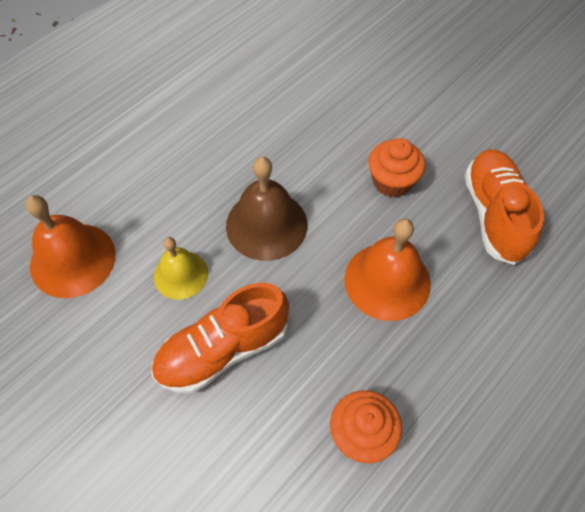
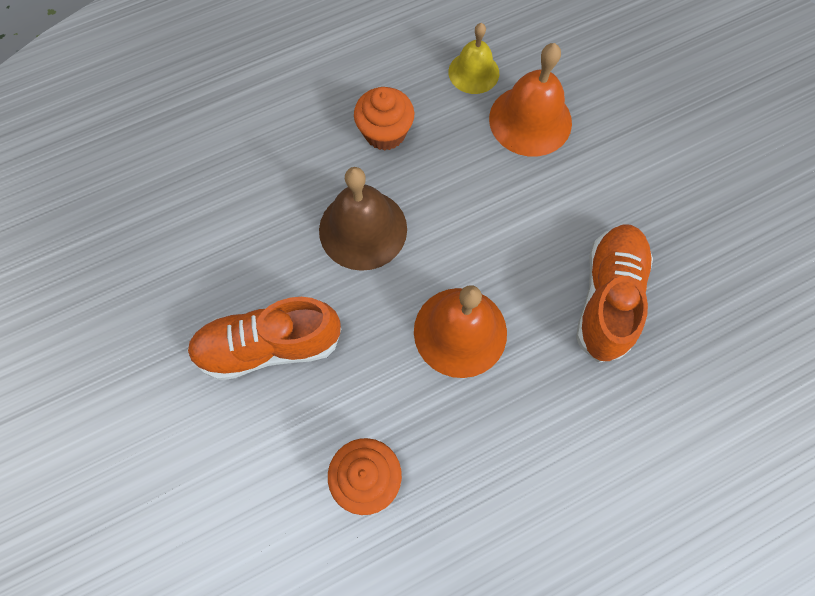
camera: 20 degrees right, 10 degrees up
orange bell [26,195,116,298] -> orange bell moved to [489,43,572,156]
yellow bell [154,237,208,300] -> yellow bell moved to [449,23,499,94]
orange cupcake [368,138,425,197] -> orange cupcake moved to [354,87,414,151]

